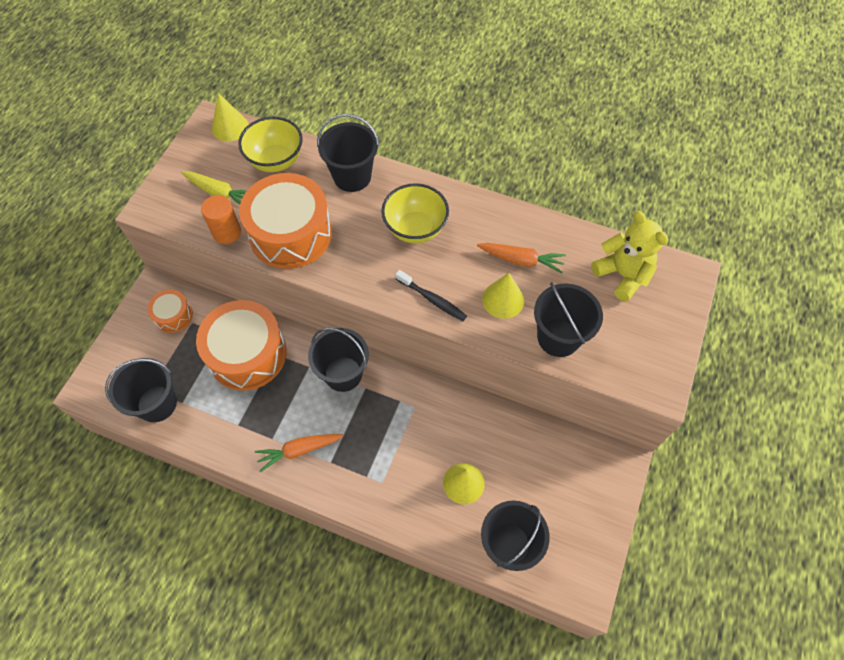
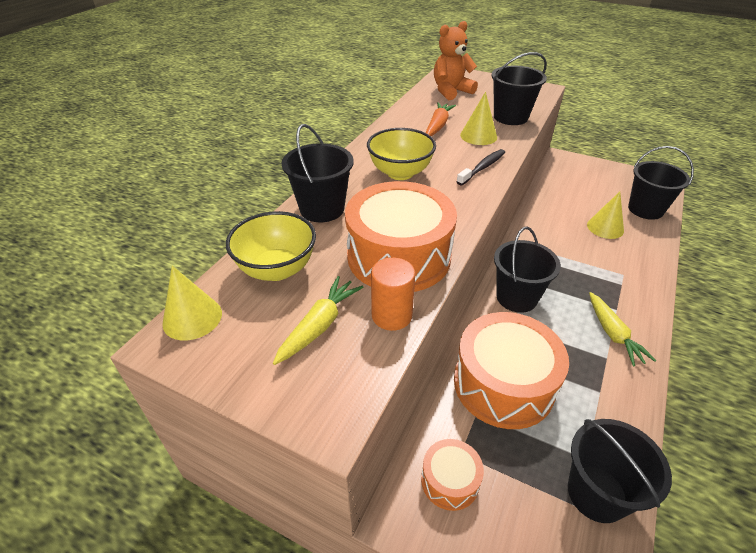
camera: 85 degrees left, 20 degrees down
orange carrot [255,434,344,472] -> yellow carrot [589,292,656,367]
yellow teddy bear [591,211,668,302] -> orange teddy bear [434,21,478,100]

